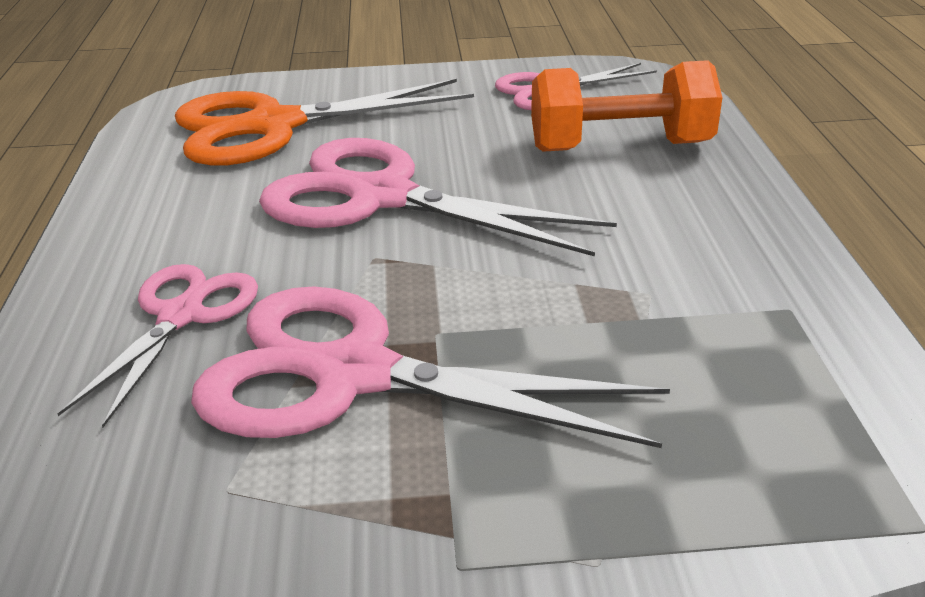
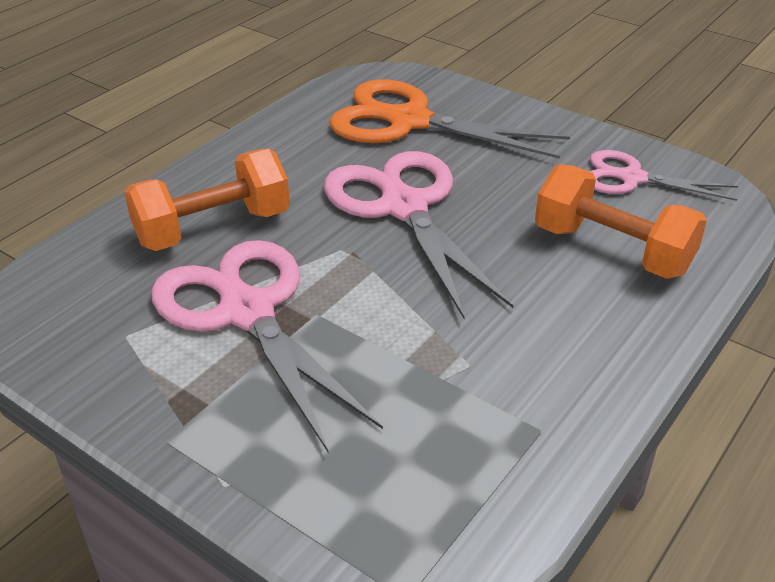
camera: 40 degrees right, 5 degrees up
pink scissors [57,264,258,428] -> orange dumbbell [124,149,290,251]

